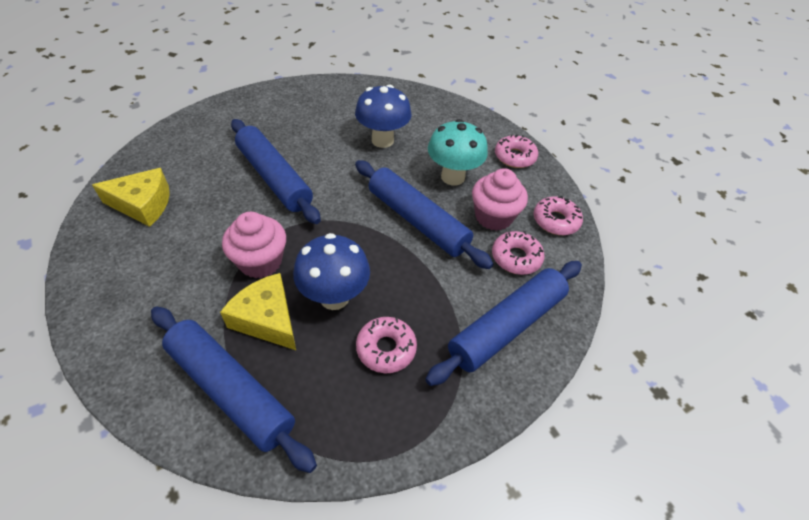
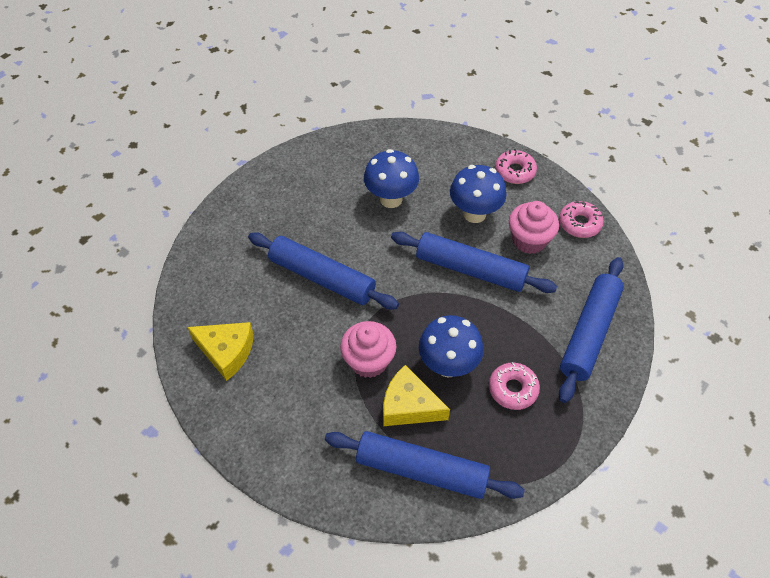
camera: 20 degrees left, 5 degrees up
yellow cheese [92,168,170,227] -> yellow cheese turned 45 degrees clockwise [187,322,254,381]
turquoise mushroom [428,119,488,185] -> blue mushroom [450,165,506,223]
pink donut [492,231,545,275] -> none

